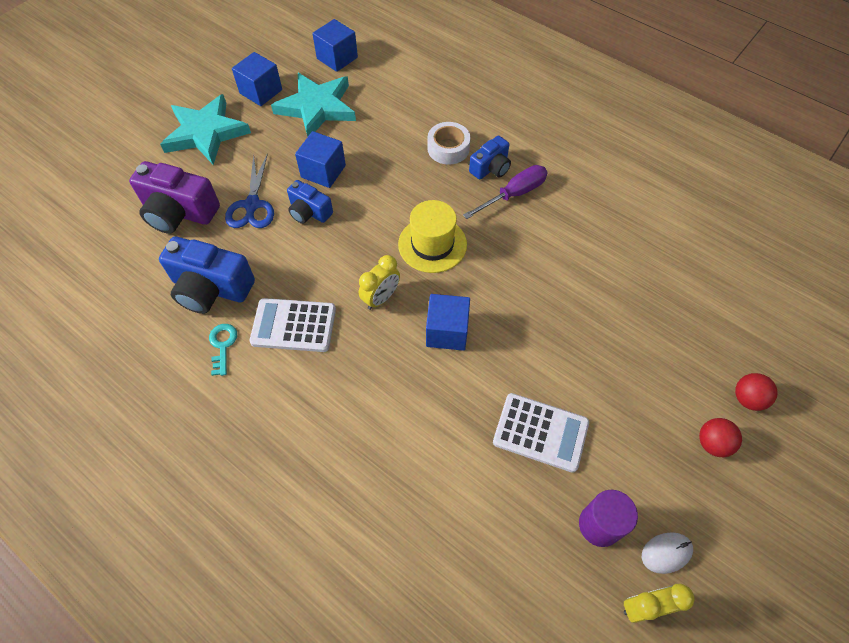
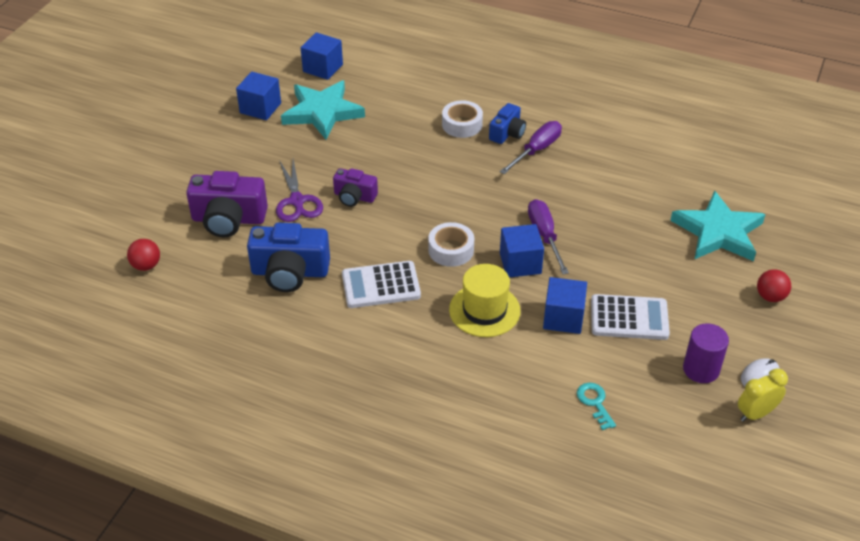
camera: 15 degrees left, 15 degrees down
turquoise star [160,94,251,165] -> turquoise star moved to [670,190,766,261]
turquoise key [209,324,237,376] -> turquoise key moved to [577,383,616,430]
blue scissors [225,153,274,228] -> purple scissors [276,159,323,222]
blue camera [287,180,333,224] -> purple camera [333,168,378,207]
blue cube [295,131,346,188] -> blue cube moved to [543,277,587,334]
yellow clock [359,255,400,310] -> white tape [428,222,474,267]
yellow hat [398,200,467,273] -> yellow hat moved to [449,264,520,337]
red ball [735,373,778,411] -> red ball moved to [127,239,160,271]
none -> purple screwdriver [528,199,569,274]

